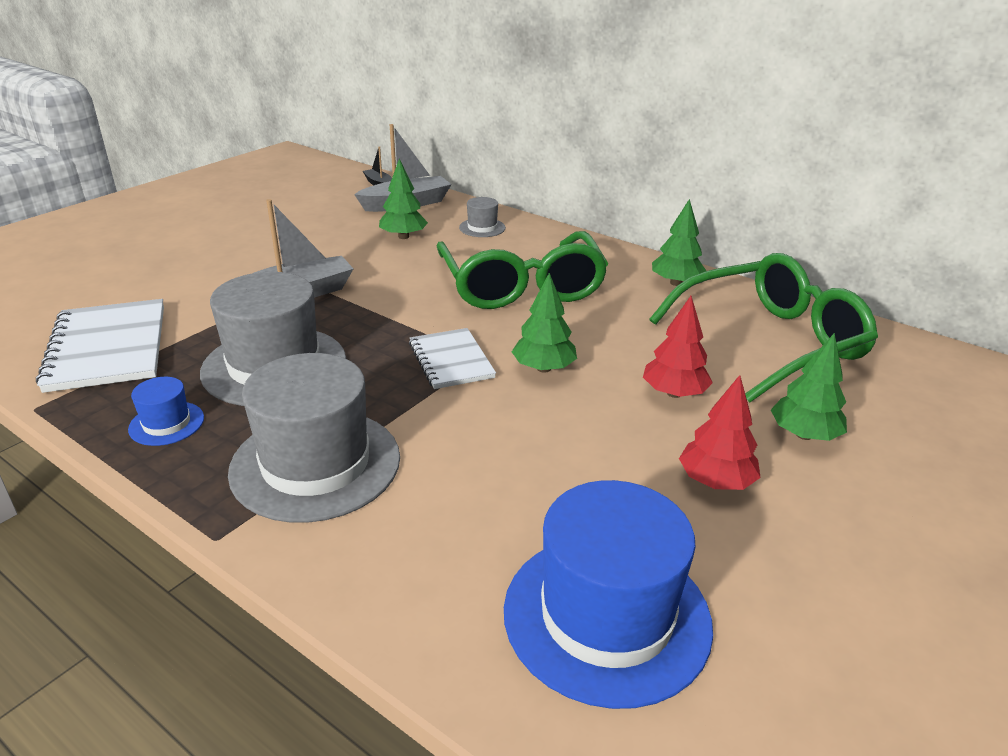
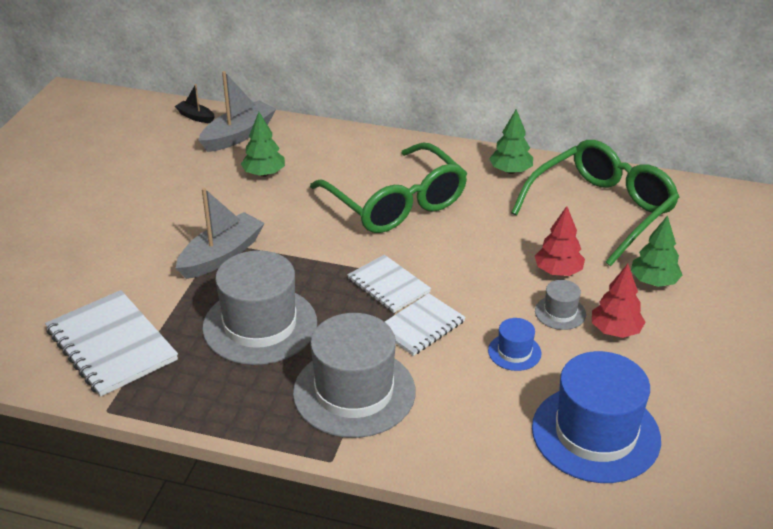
camera: 20 degrees left, 5 degrees up
blue hat [128,377,204,446] -> blue hat moved to [488,318,542,371]
grey hat [459,197,506,237] -> grey hat moved to [535,280,586,330]
green tree [512,273,577,373] -> none
none -> white notebook [385,293,466,356]

